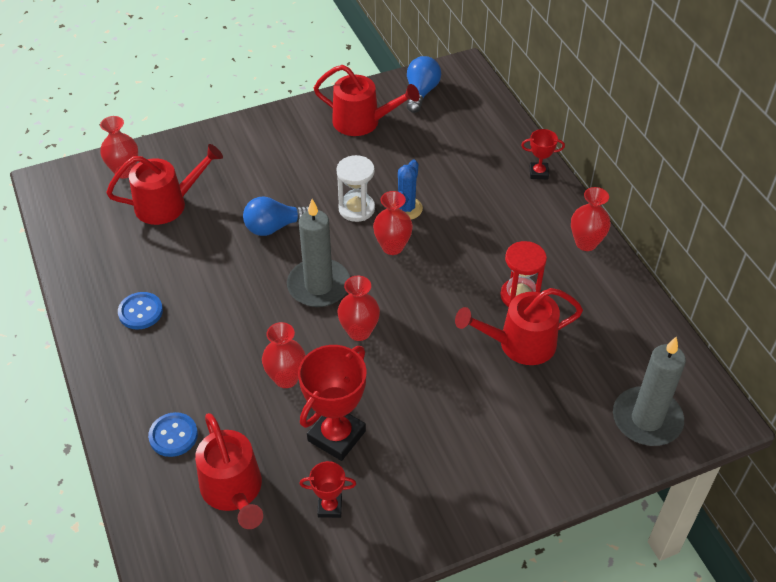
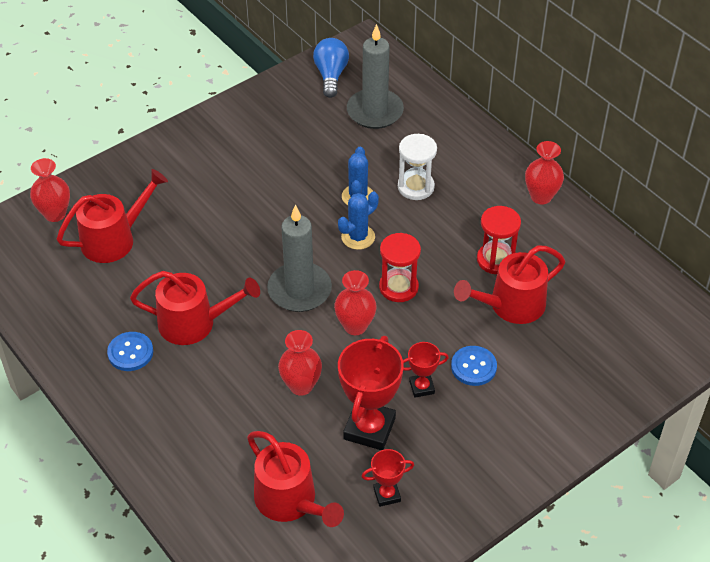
camera: 15 degrees left, 0 degrees up
blue button [148,412,198,457] -> blue button moved to [451,346,497,386]
blue light bulb [243,196,309,236] -> none
red watering can [314,65,420,136] -> red watering can moved to [130,271,260,345]
white hourglass [336,155,375,222] -> white hourglass moved to [398,134,437,200]
red vase [373,191,413,255] -> blue cactus [338,191,379,250]
red trophy [521,129,565,179] -> red trophy moved to [403,342,449,397]
grey candle [613,337,686,446] -> grey candle moved to [347,24,404,129]
none -> red hourglass [379,233,421,302]

